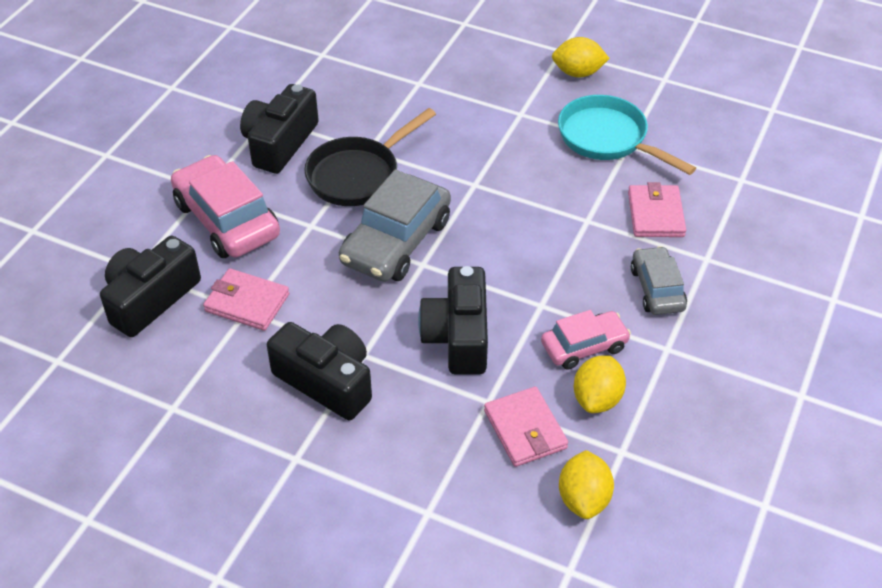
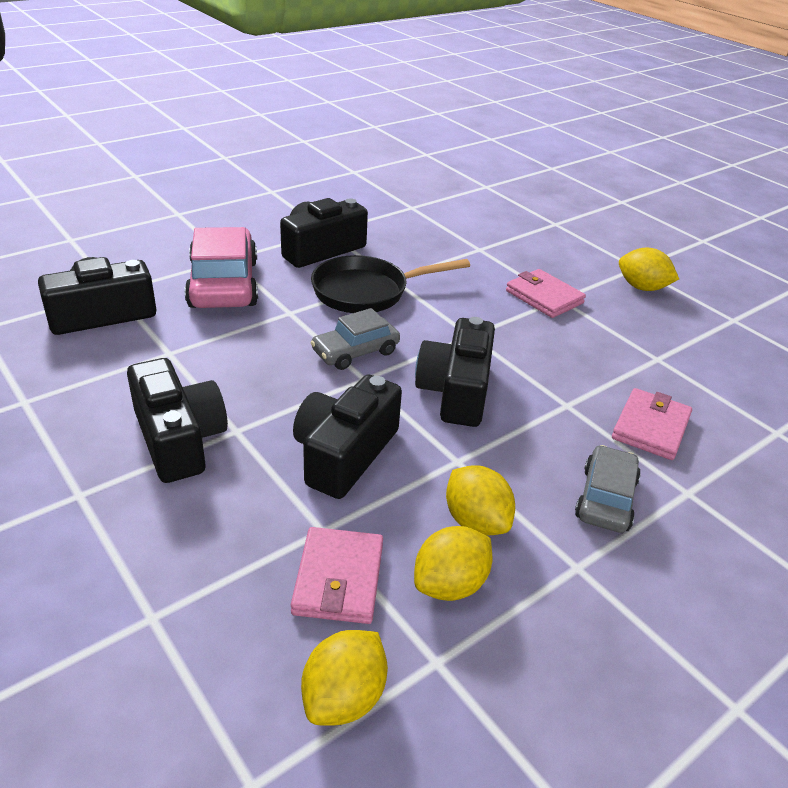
camera: 25 degrees right, 10 degrees down
pink wallet [203,268,289,331] -> pink wallet moved to [506,269,586,318]
grey car [339,170,451,282] -> grey car [310,308,400,370], size x0.60
pink car [541,310,631,369] -> yellow lemon [446,465,515,535]
turquoise pan [558,95,696,175] -> none
none -> black camera [415,317,495,427]

